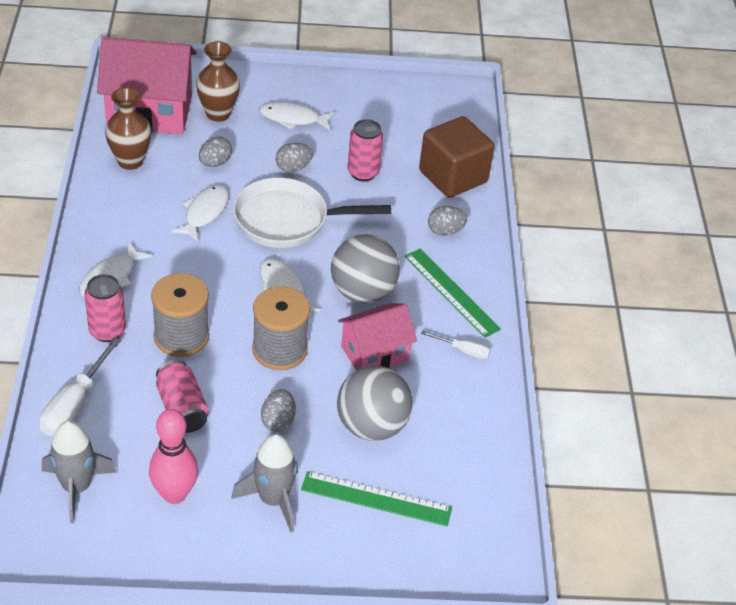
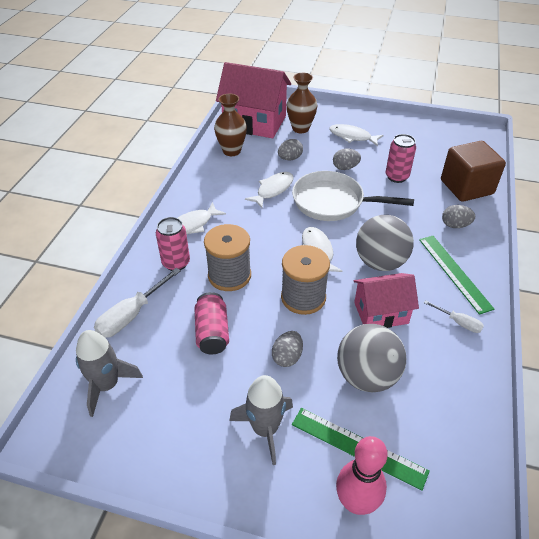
camera: 20 degrees right, 0 degrees up
pink bowling pin [149,409,198,504] -> pink bowling pin moved to [336,436,388,515]

